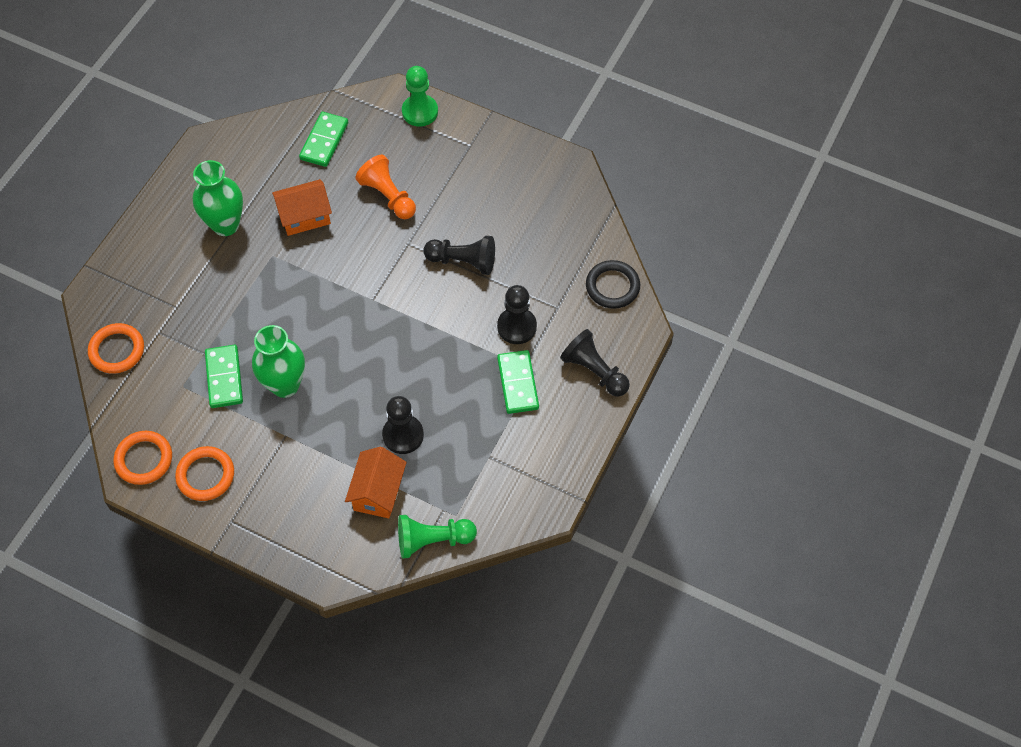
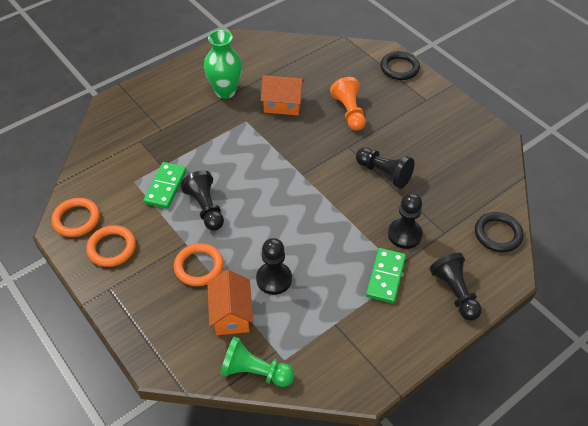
camera: 25 degrees right, 10 degrees down
orange ring [88,323,144,374] -> orange ring moved to [174,243,224,286]
green vase [252,325,305,398] -> black pawn [180,170,224,231]
green domino [299,112,348,167] -> none
orange house [345,446,407,518] -> orange house turned 45 degrees counterclockwise [207,270,253,335]
green pawn [402,66,438,127] -> black ring [380,51,420,80]

